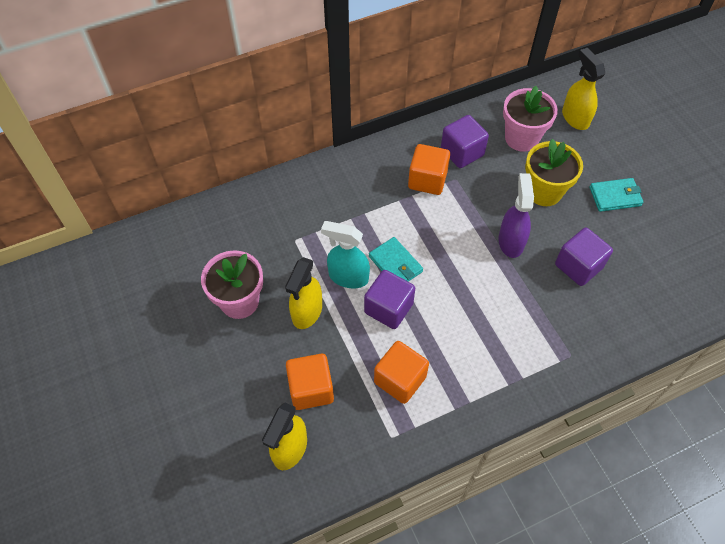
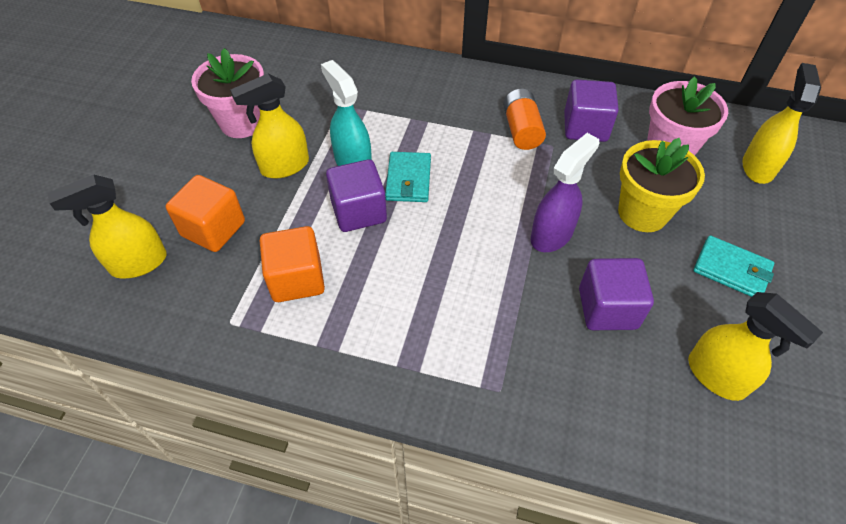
camera: 40 degrees right, 5 degrees down
orange cube [408,144,450,195] -> orange battery [503,89,546,150]
none -> yellow spray bottle [688,292,823,401]

